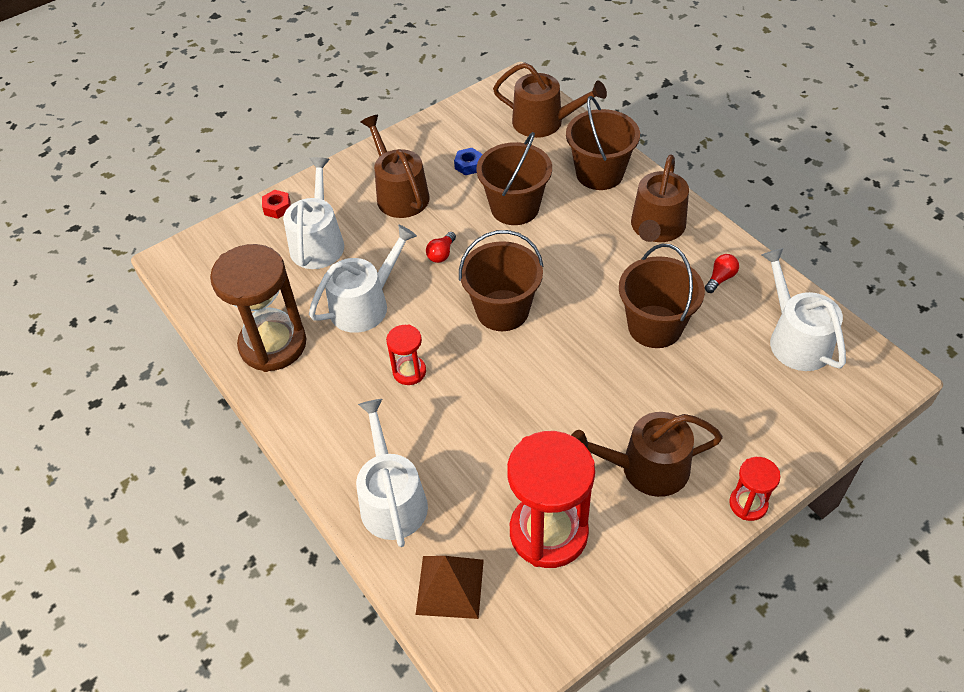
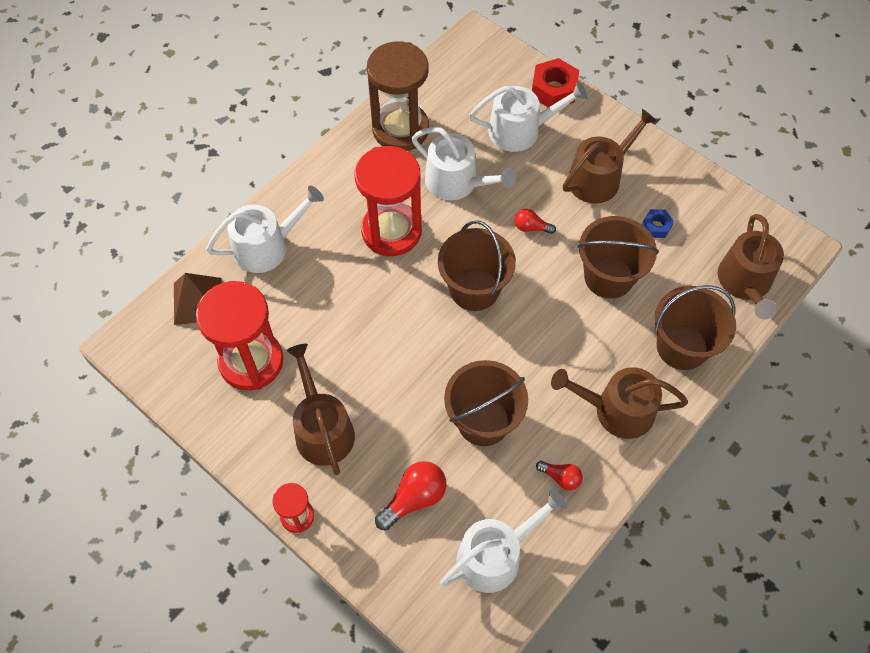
camera: 75 degrees right, 10 degrees up
red nut [262,190,291,219] -> red nut [532,58,579,107], size x1.80
red hourglass [386,325,426,385] -> red hourglass [355,146,422,256], size x2.06
none -> red light bulb [375,461,447,530]

